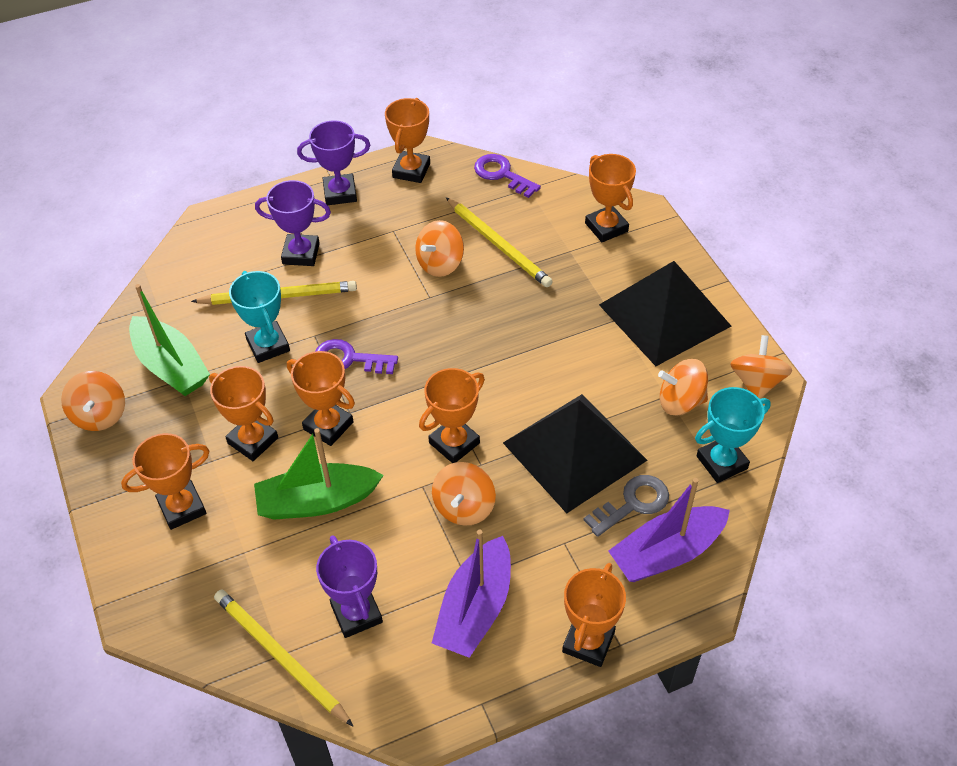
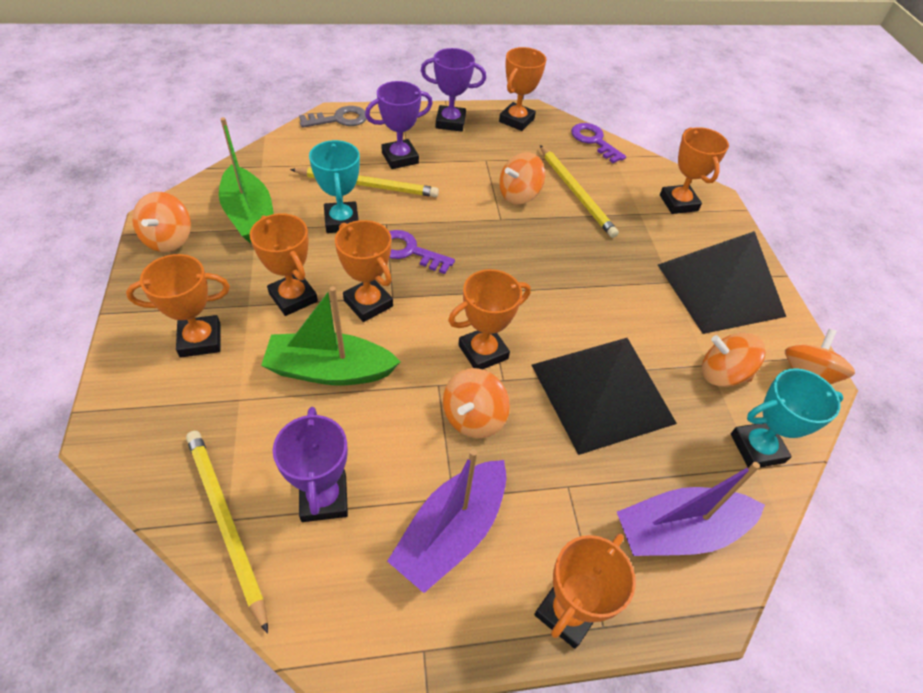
camera: 10 degrees right, 0 degrees up
purple trophy [255,180,331,266] -> purple trophy turned 45 degrees counterclockwise [365,81,433,169]
grey key [584,475,669,537] -> grey key moved to [299,106,367,128]

